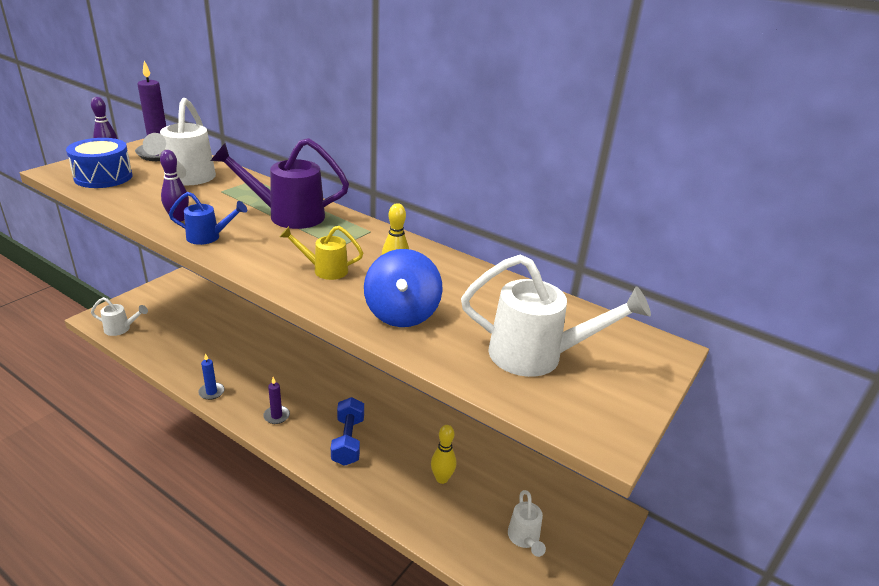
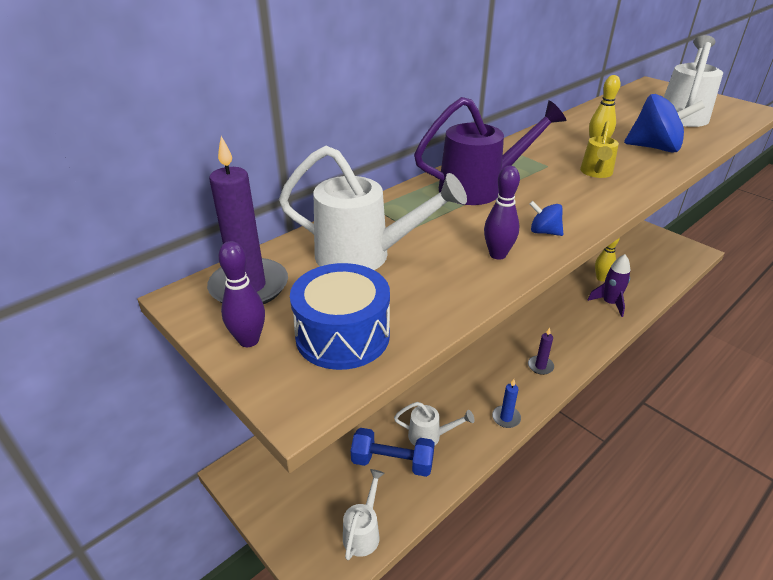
camera: 75 degrees left, 5 degrees up
blue watering can [169,192,247,245] -> blue spinning top [529,201,563,236]
purple watering can [210,138,349,229] -> purple watering can turned 120 degrees counterclockwise [414,97,566,205]
blue dumbbell [331,397,364,466] -> blue dumbbell moved to [351,428,435,477]
white watering can [508,490,546,557] -> white watering can moved to [394,402,475,446]
none -> purple rocket [588,254,630,317]

